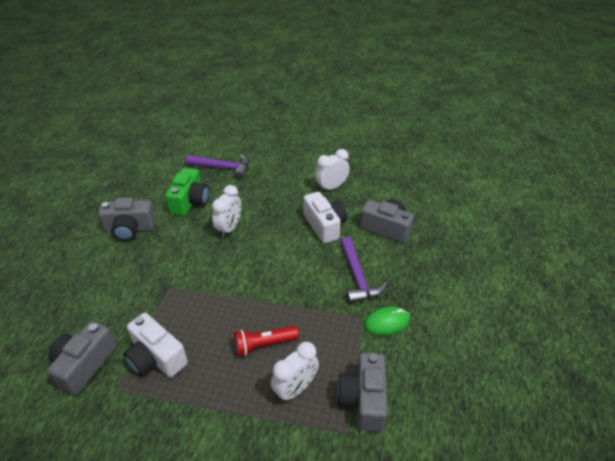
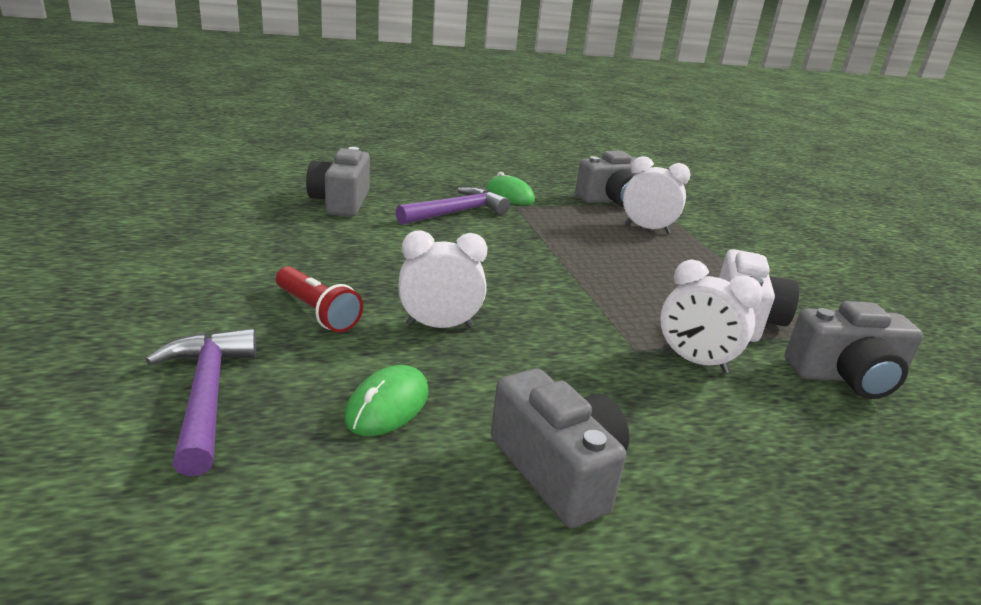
camera: 120 degrees left, 15 degrees down
green camera [165,168,209,216] -> green mouse [344,365,429,436]
red flashlight [234,326,299,356] -> red flashlight moved to [276,266,363,332]
white camera [303,192,347,243] -> none
white clock [315,149,350,192] -> white clock moved to [660,260,763,373]

